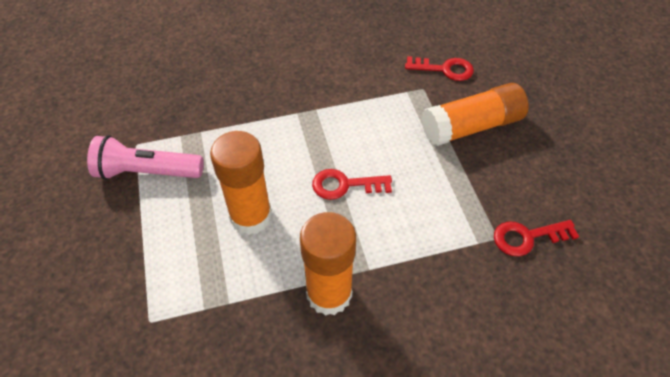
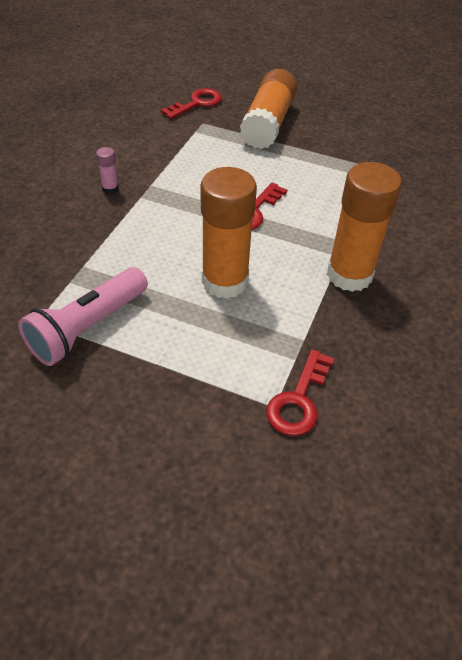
camera: 55 degrees left, 5 degrees down
red key [494,220,579,256] -> red key moved to [266,349,334,436]
none -> pink glue stick [96,147,119,194]

